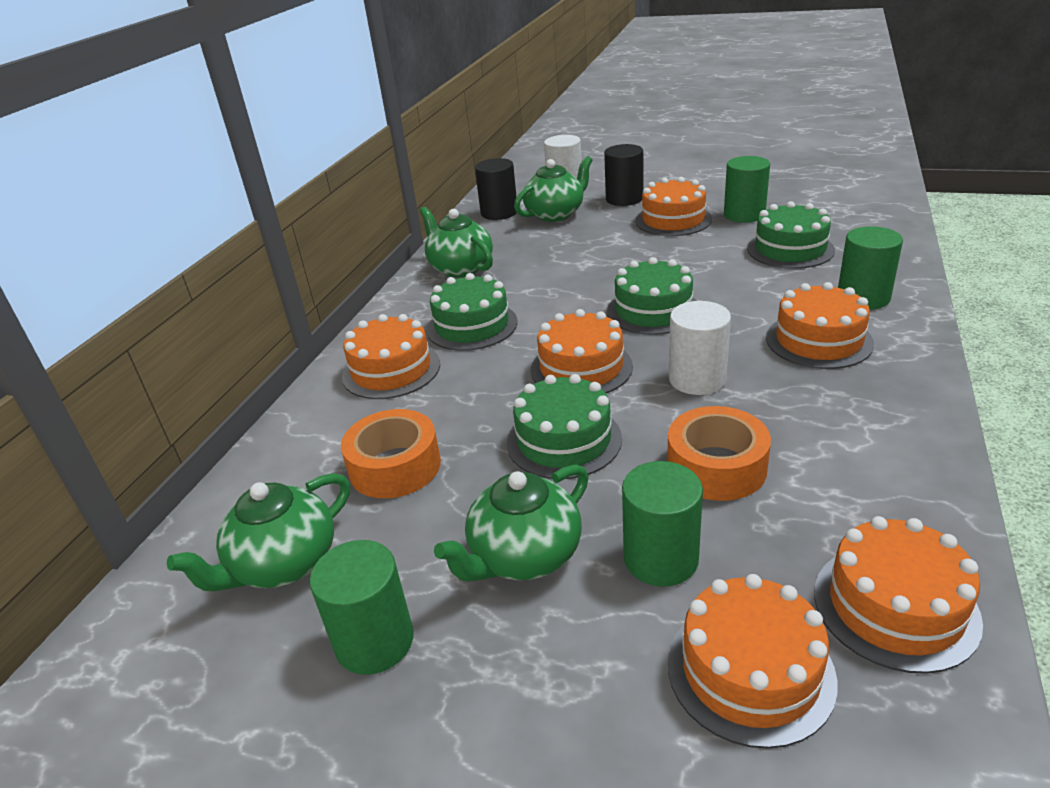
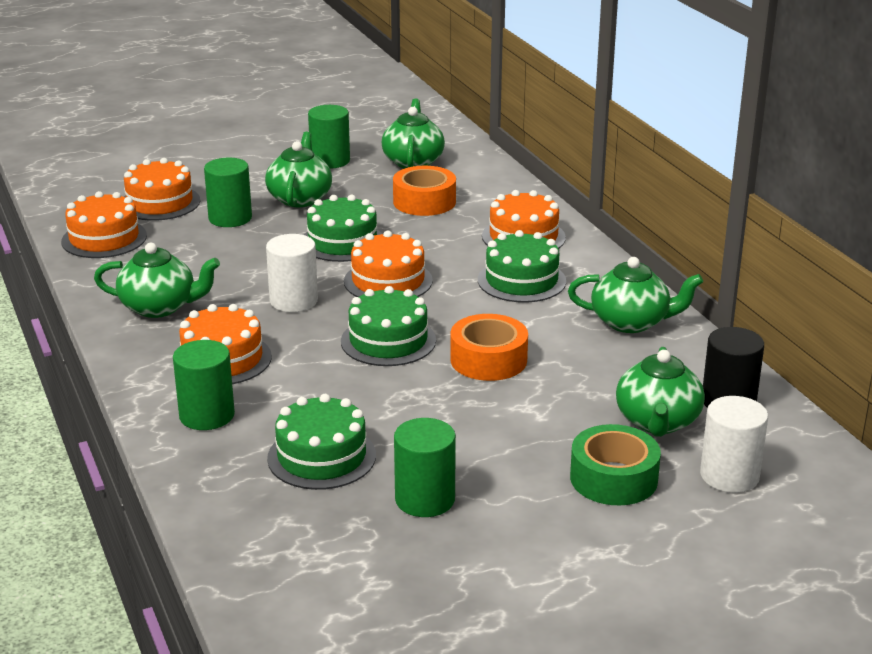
camera: 135 degrees right, 5 degrees down
black cylinder [604,144,643,206] -> green tape [570,424,661,505]
orange cake [635,177,712,236] -> none
orange tape [667,406,771,501] -> orange tape moved to [450,314,528,381]
none -> green teapot [94,243,220,318]

